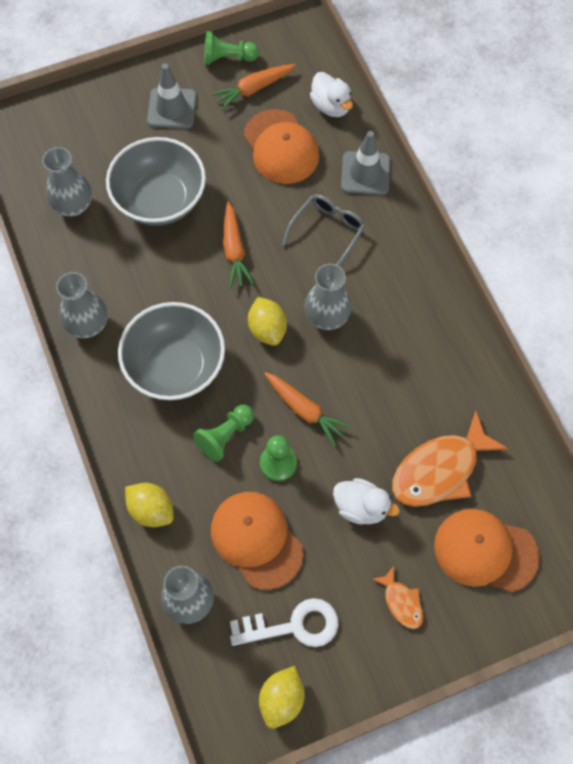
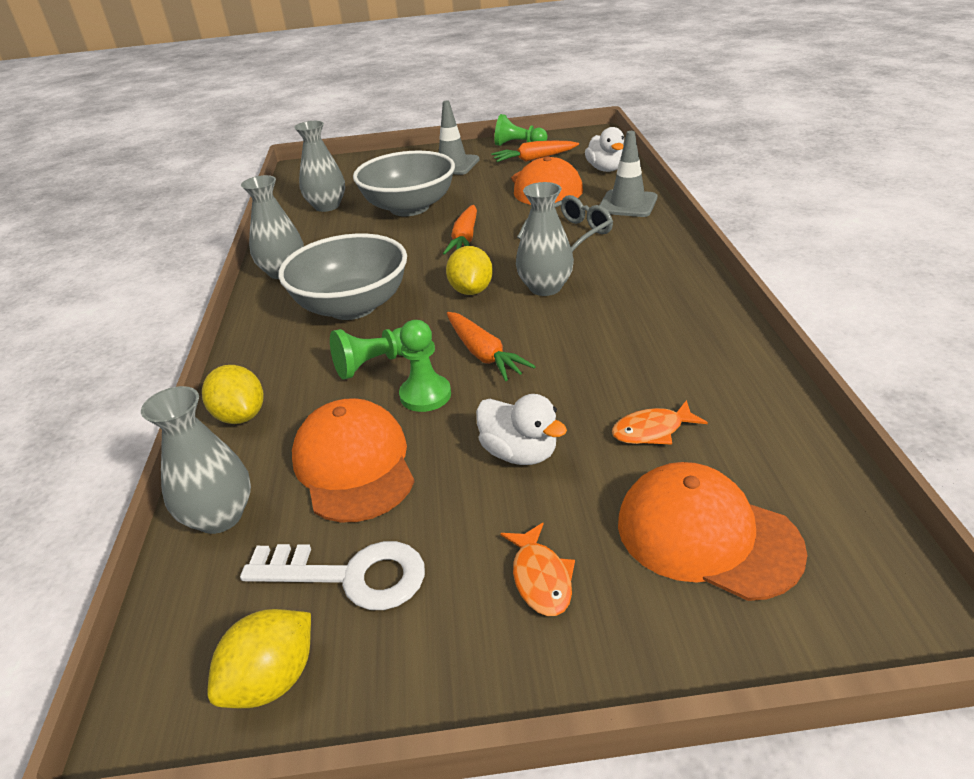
camera: 20 degrees right, 30 degrees down
orange fish [392,410,509,507] -> orange fish [612,400,708,445], size x0.50

